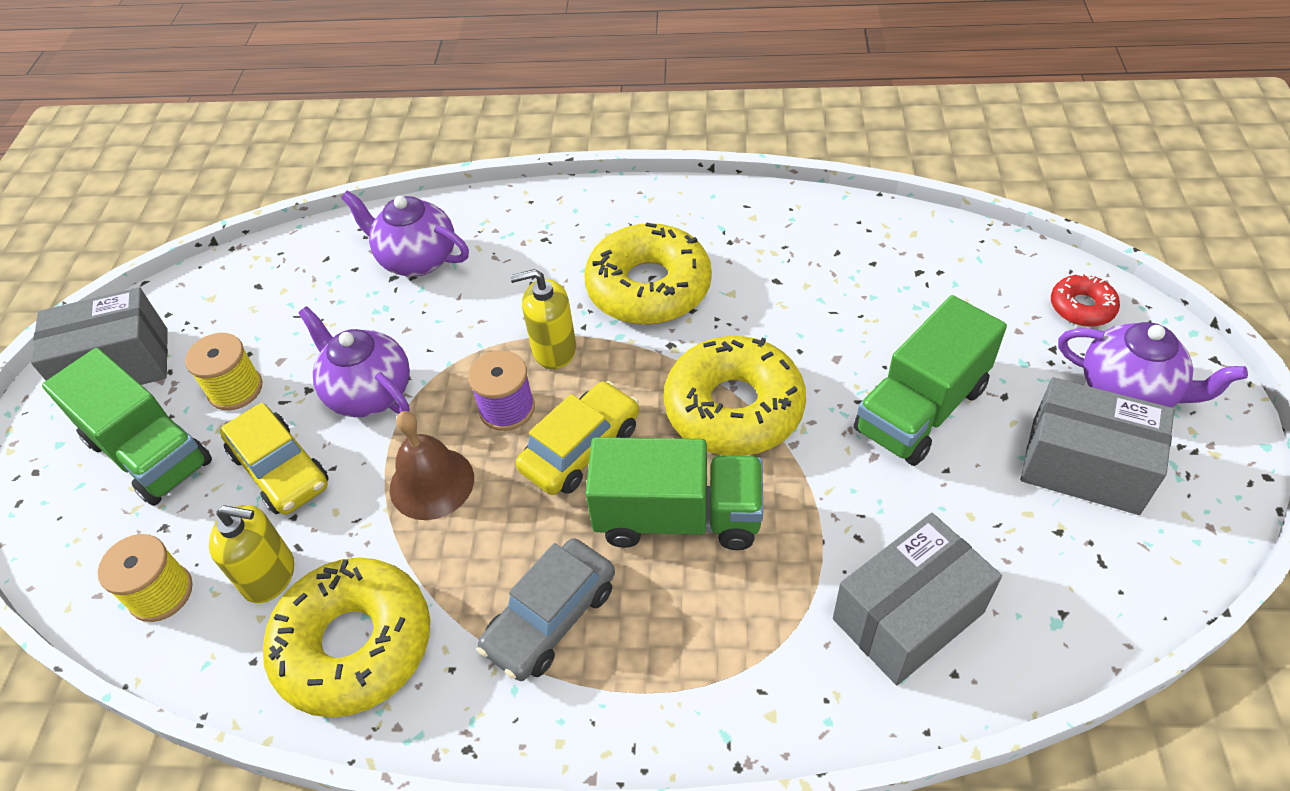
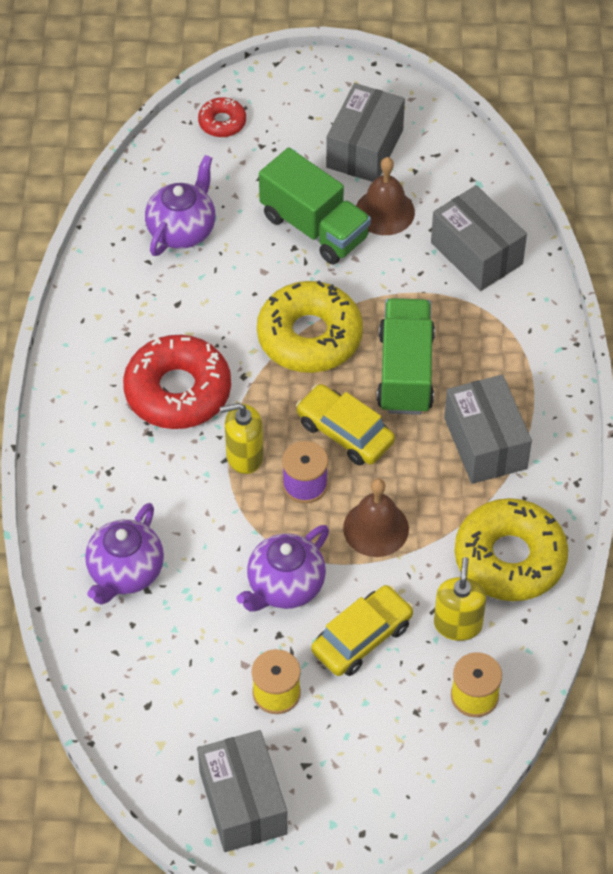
camera: 95 degrees left, 5 degrees up
green truck [42,348,212,506] -> none
grey car [477,538,615,681] -> grey box [444,375,532,484]
yellow soap dispenser [510,269,576,369] -> yellow soap dispenser turned 90 degrees clockwise [220,403,264,474]
yellow donut [584,223,712,325] -> red donut [123,335,231,429]
purple teapot [1058,322,1248,407] -> purple teapot moved to [145,155,216,256]
none -> brown bell [356,157,415,235]

